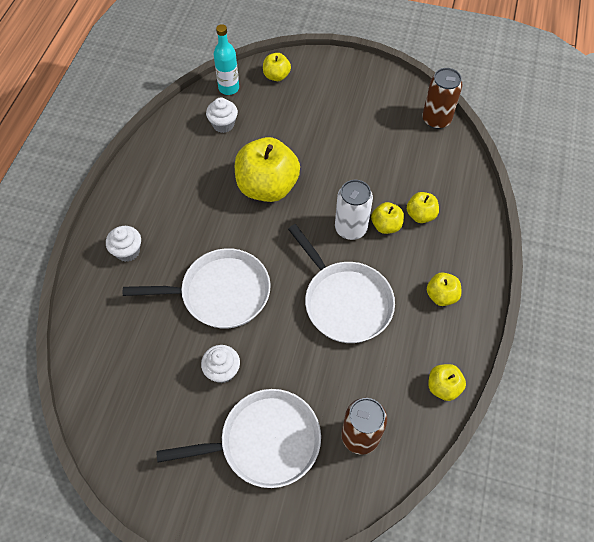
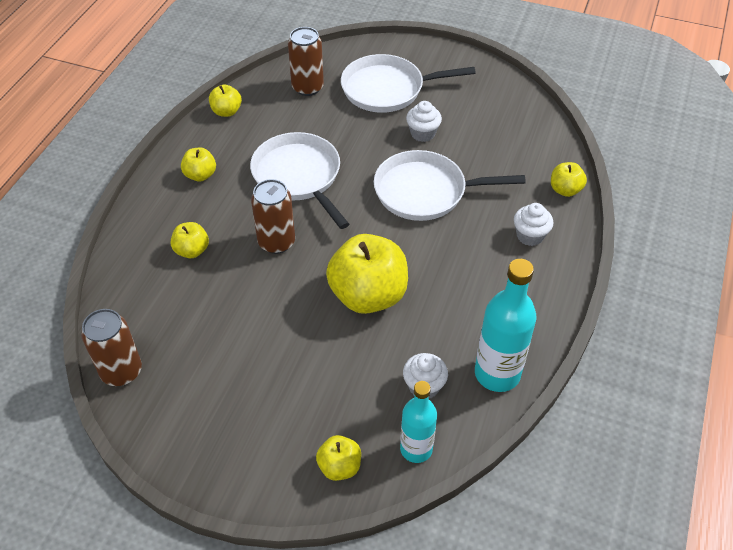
camera: 175 degrees left, 10 degrees down
white can [335,180,373,240] -> brown can [251,179,295,254]
yellow apple [371,202,404,234] -> yellow apple moved to [551,162,587,197]
none -> turquoise bottle [475,259,537,392]

